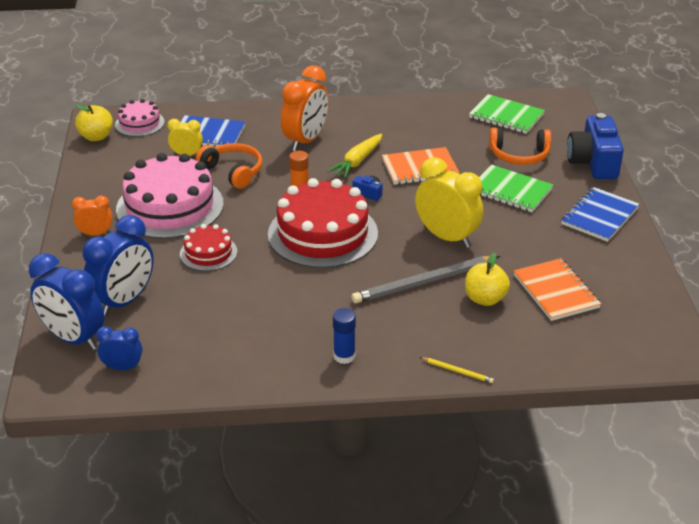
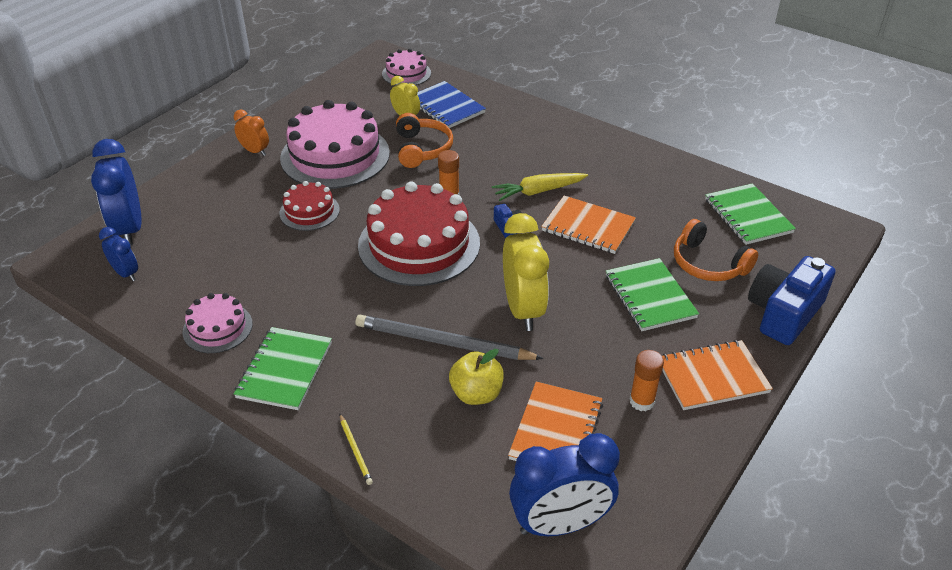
camera: 40 degrees right, 5 degrees up
yellow apple [75,104,113,141] -> none
blue clock [82,215,154,316] -> blue clock moved to [509,433,620,536]
orange clock [281,65,329,151] -> none
blue glue stick [333,308,356,364] -> green notebook [234,327,332,410]
blue notebook [561,187,639,242] -> orange notebook [662,340,773,410]
none -> pink cake [183,293,253,353]
none -> orange glue stick [630,350,664,411]

